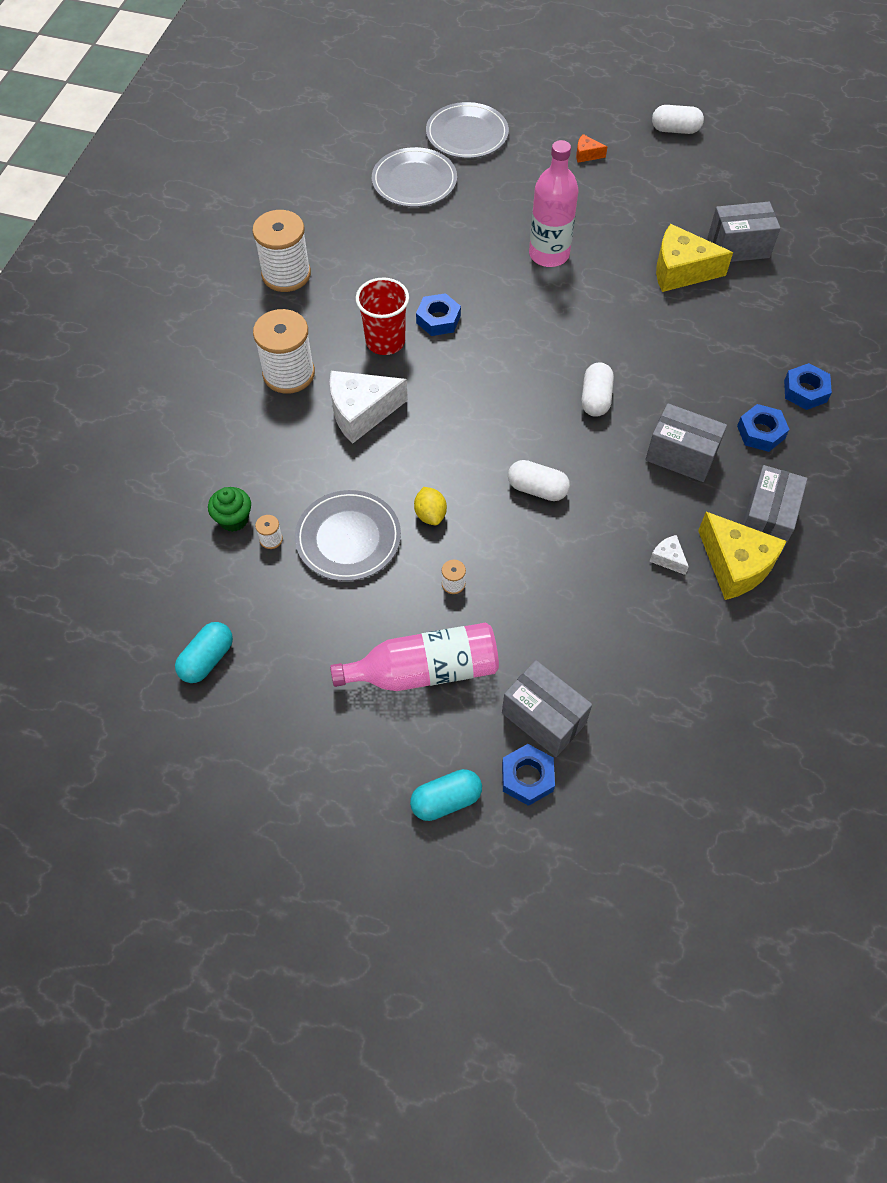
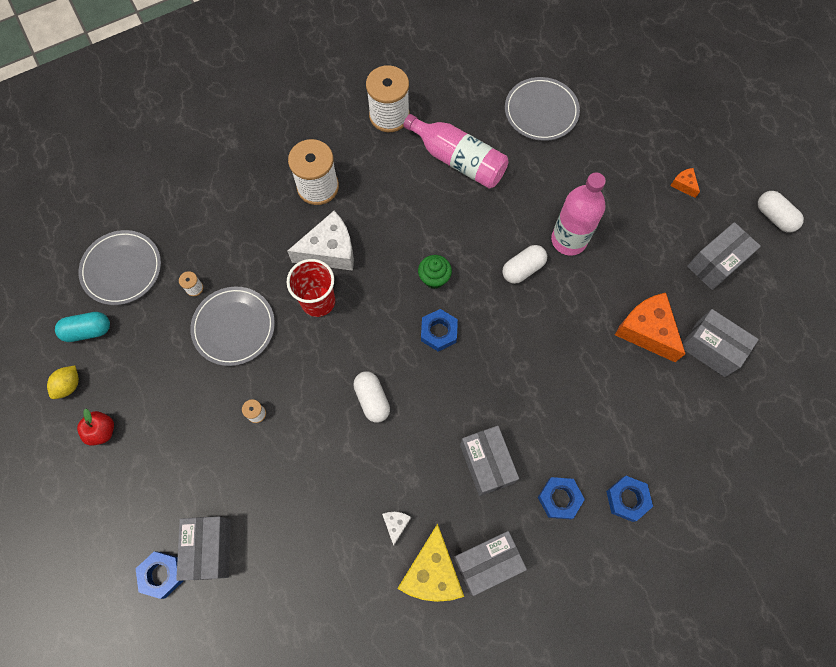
camera: 45 degrees right, 10 degrees up
green cupcake [208,487,251,532] -> green cupcake moved to [418,255,452,289]
white cheese [330,371,408,443] -> white cheese turned 135 degrees clockwise [287,211,354,271]
pink bottle [330,623,499,691] -> pink bottle moved to [403,114,509,188]
red cup [356,277,409,355] -> red cup moved to [287,259,335,317]
turquoise capsule [410,769,482,821] -> none
yellow lemon [414,487,447,525] -> yellow lemon moved to [47,366,79,399]
blue nut [416,293,461,336] -> blue nut moved to [421,309,458,352]
grey plate [426,102,509,158] -> grey plate moved to [79,230,161,305]
white capsule [582,362,614,417] -> white capsule moved to [502,245,547,284]
yellow cheese [656,224,733,292] -> orange cheese [615,293,685,362]
none -> red apple [77,408,114,446]
none -> grey box [687,222,761,290]

